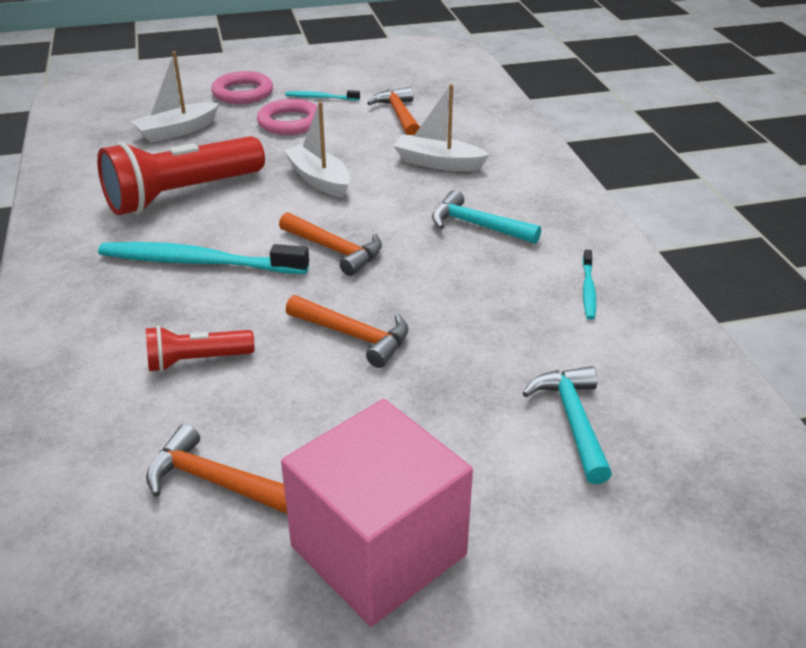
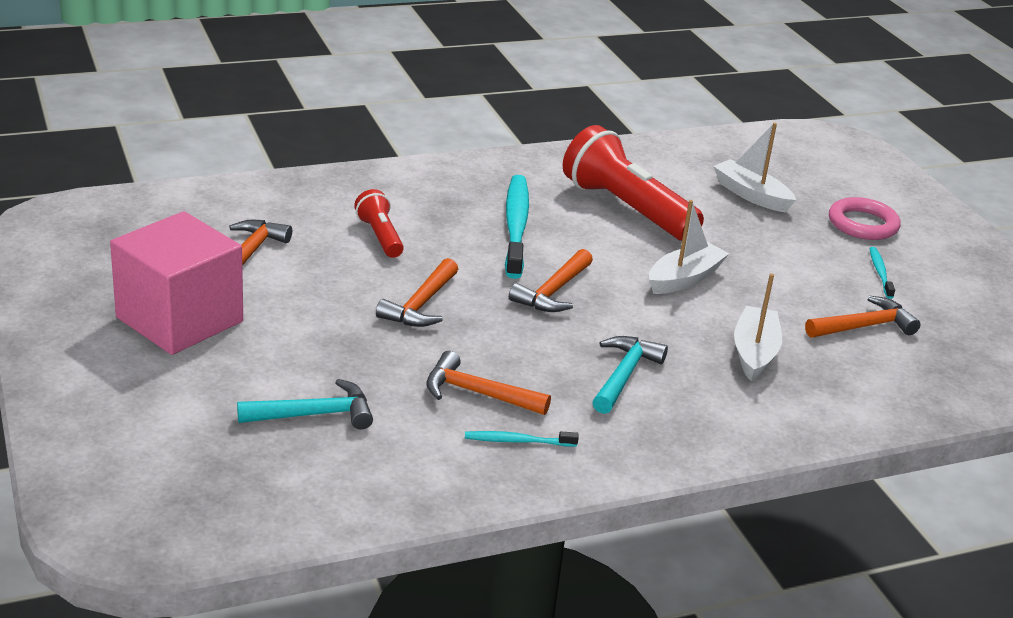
camera: 80 degrees right, 5 degrees down
pink ring [257,99,317,135] -> none
none -> orange hammer [426,351,551,415]

